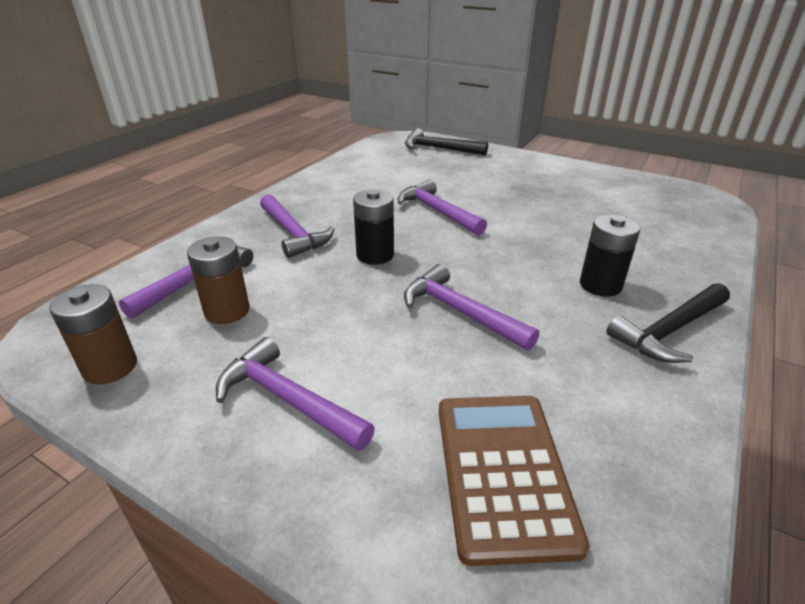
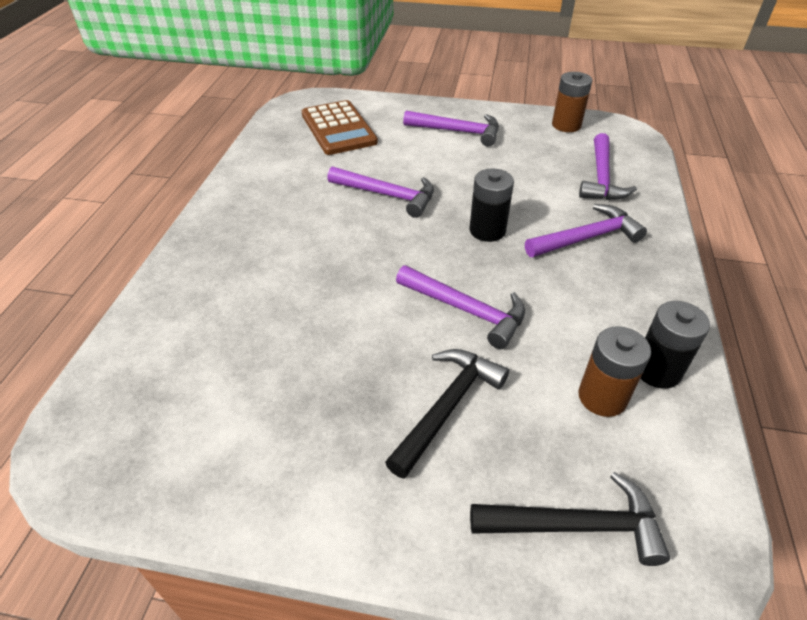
camera: 160 degrees right, 10 degrees up
brown battery [187,236,250,324] -> brown battery moved to [578,326,651,417]
purple hammer [260,194,335,258] -> purple hammer turned 120 degrees clockwise [525,204,647,257]
black battery [580,215,640,297] -> black battery moved to [640,301,710,389]
black hammer [606,283,730,363] -> black hammer moved to [385,349,509,479]

